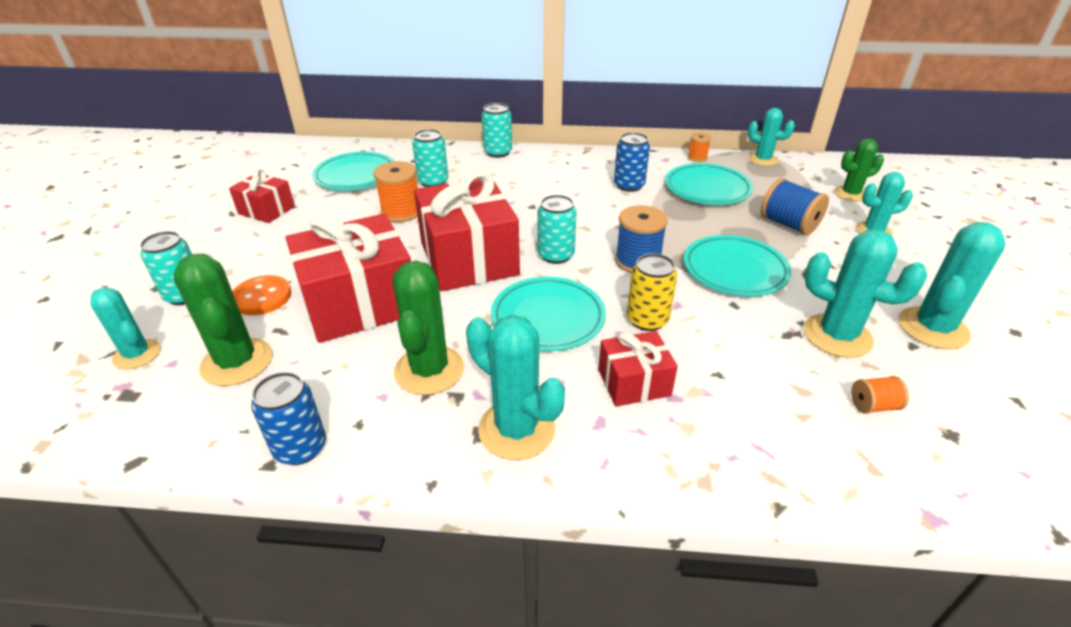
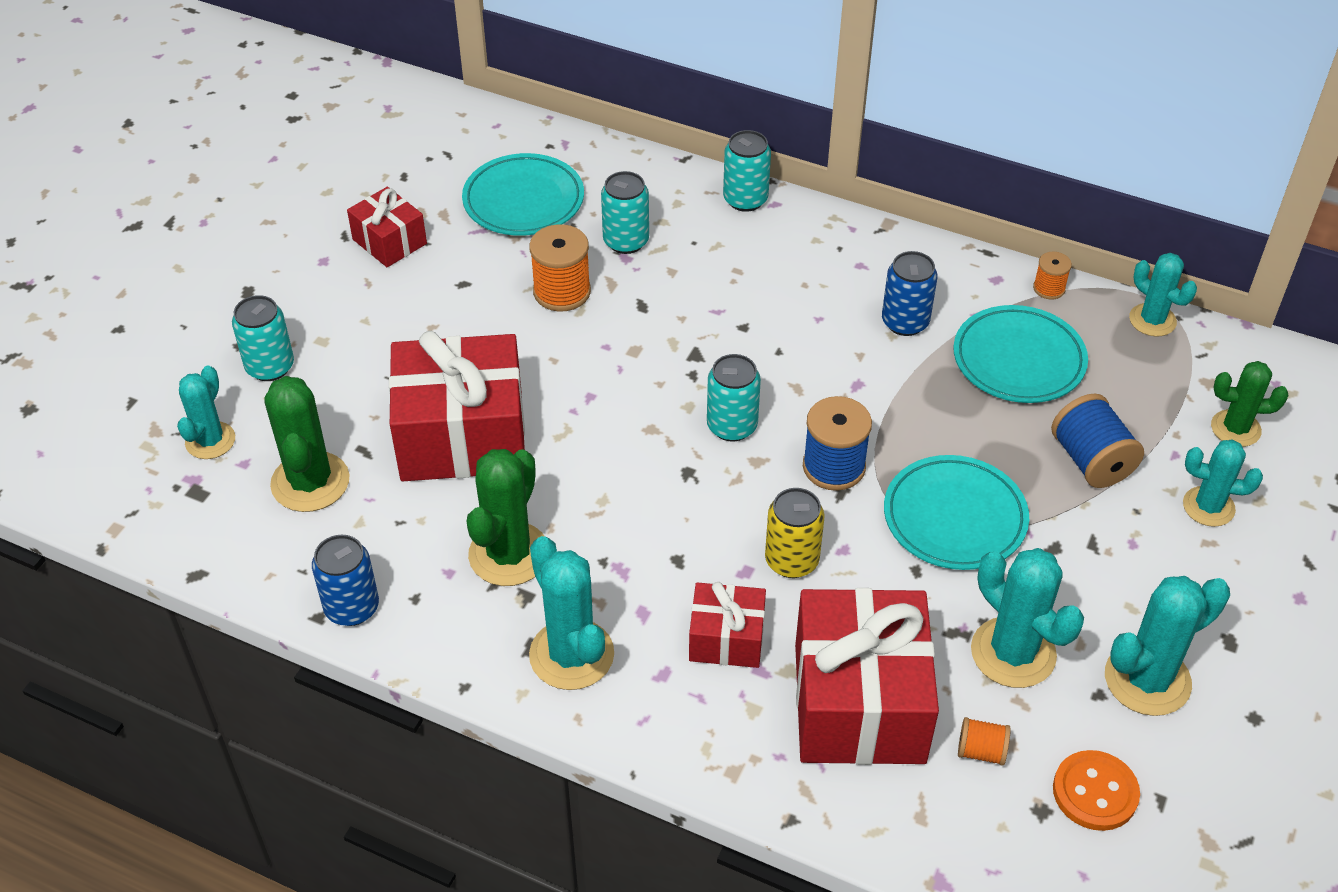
camera: 20 degrees right, 10 degrees up
turquoise cactus [90,287,161,369] -> turquoise cactus turned 45 degrees clockwise [177,366,235,459]
orange button [232,275,291,315] -> orange button moved to [1053,750,1140,831]
red gift [414,171,520,291] -> red gift moved to [795,588,939,765]
turquoise plate [491,277,606,351] -> none

